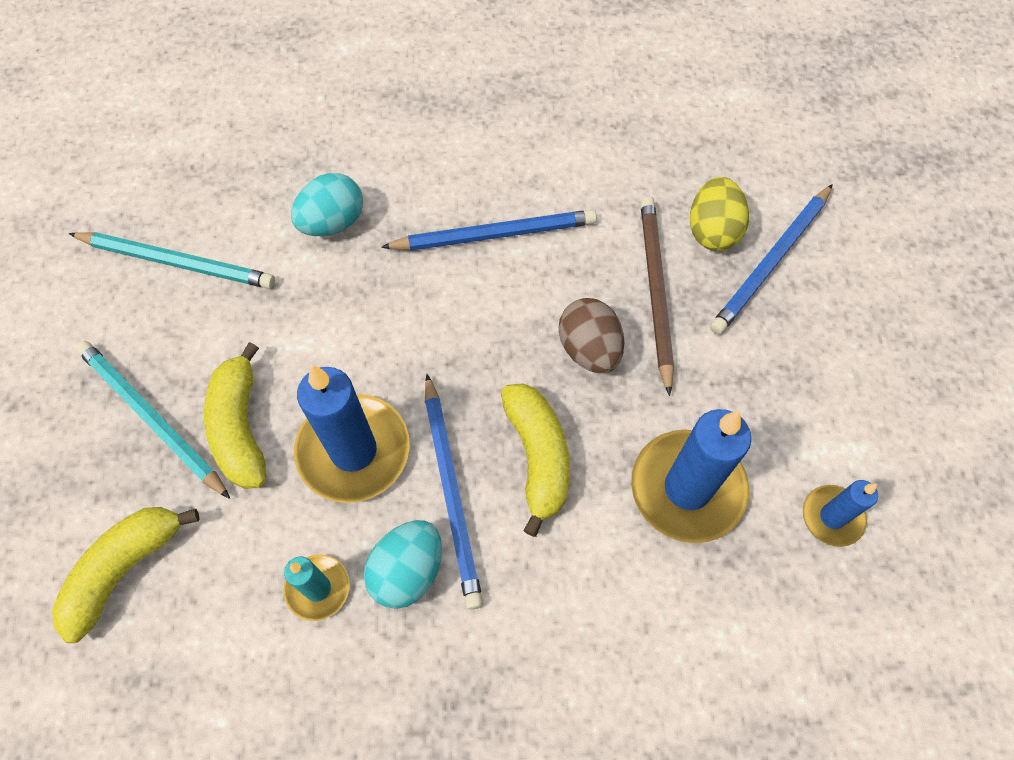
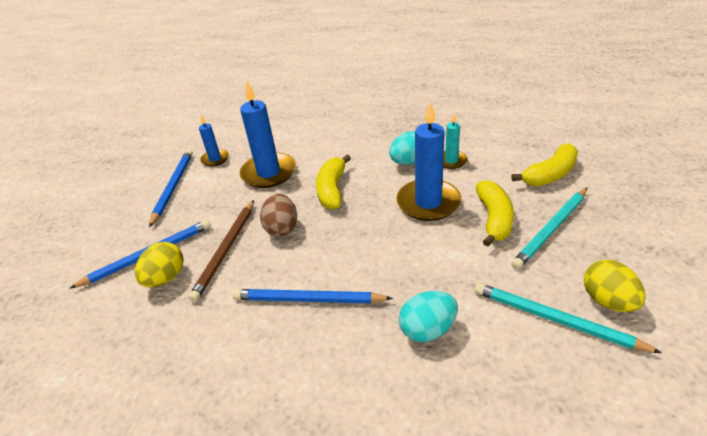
camera: 160 degrees left, 25 degrees down
turquoise pencil [76,341,230,499] -> turquoise pencil turned 75 degrees clockwise [511,188,587,269]
blue pencil [425,374,483,610] -> blue pencil moved to [149,150,193,227]
none -> yellow egg [584,260,646,312]

